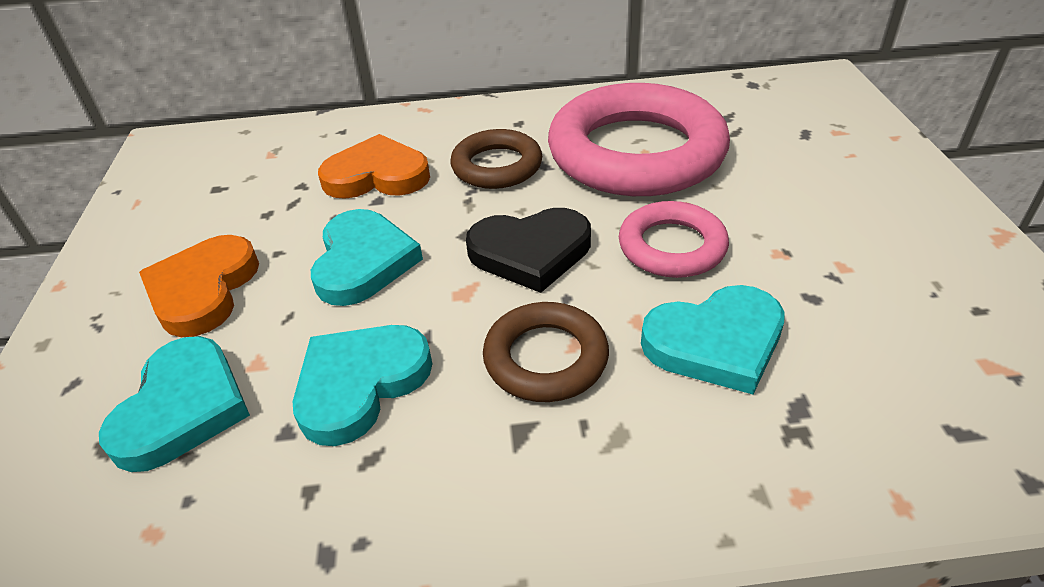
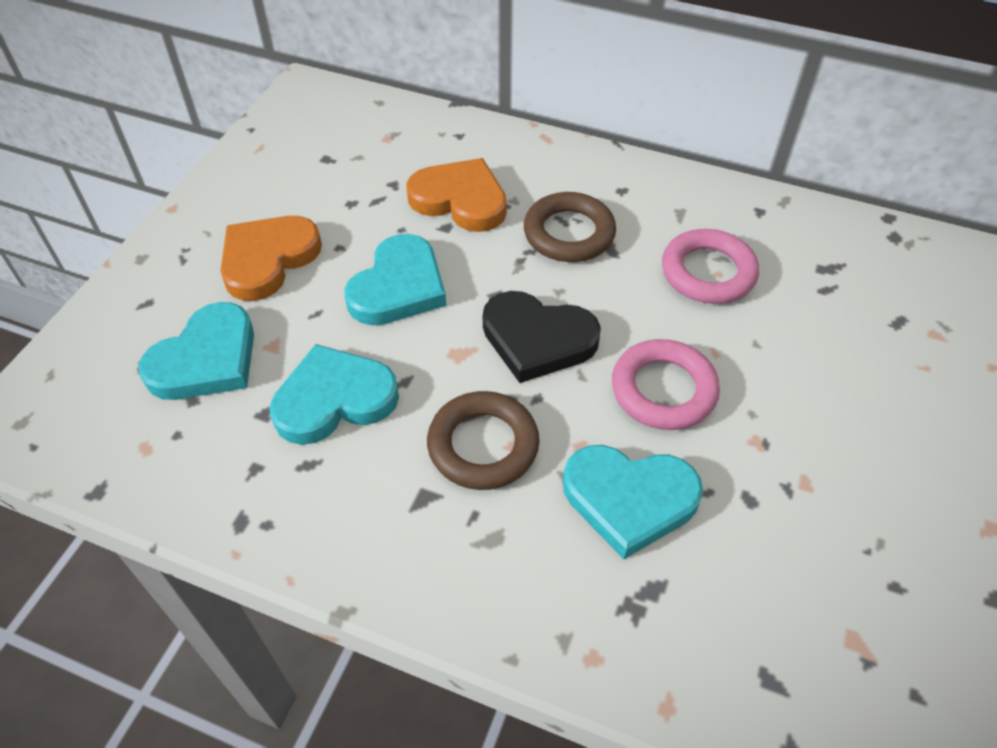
camera: 25 degrees right, 10 degrees up
pink ring [548,83,730,196] -> pink ring [662,229,759,304], size x0.51

